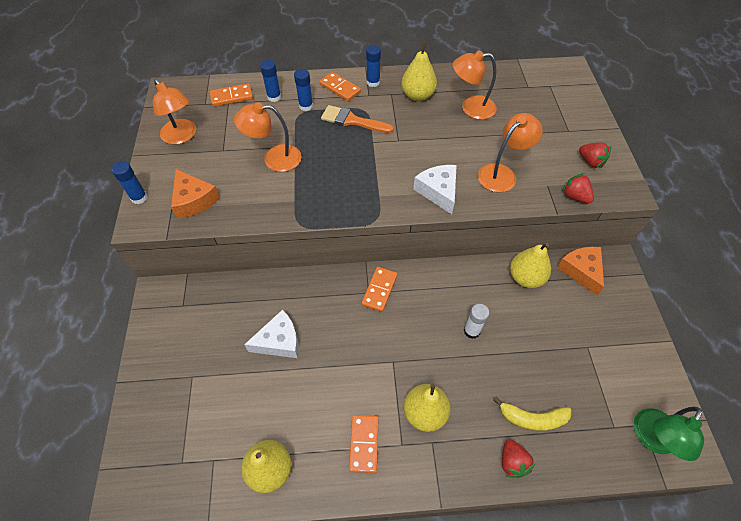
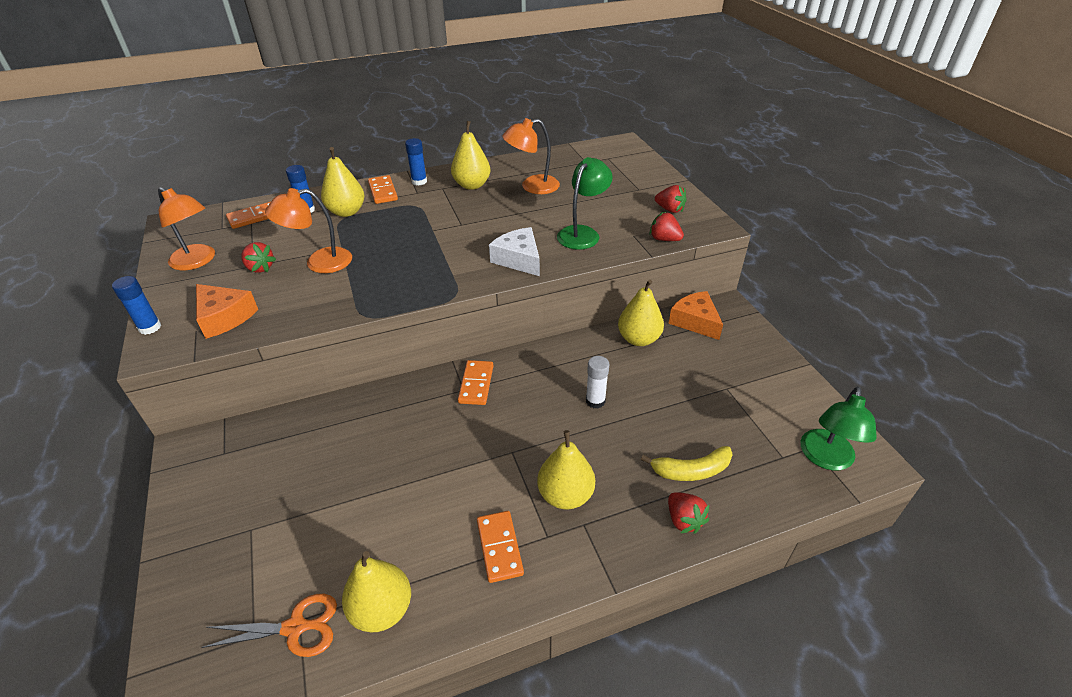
camera: 15 degrees left, 15 degrees down
white cheese [244,310,299,358] -> none
blue glue stick [294,69,313,111] -> yellow pear [321,147,365,217]
orange domino [319,72,361,101] -> orange domino turned 45 degrees clockwise [368,175,398,204]
orange brush [321,105,394,133] -> none
orange lamp [478,113,543,192] -> green lamp [557,157,613,250]
none -> orange scissors [201,594,337,657]
none -> red strawberry [241,242,276,273]

